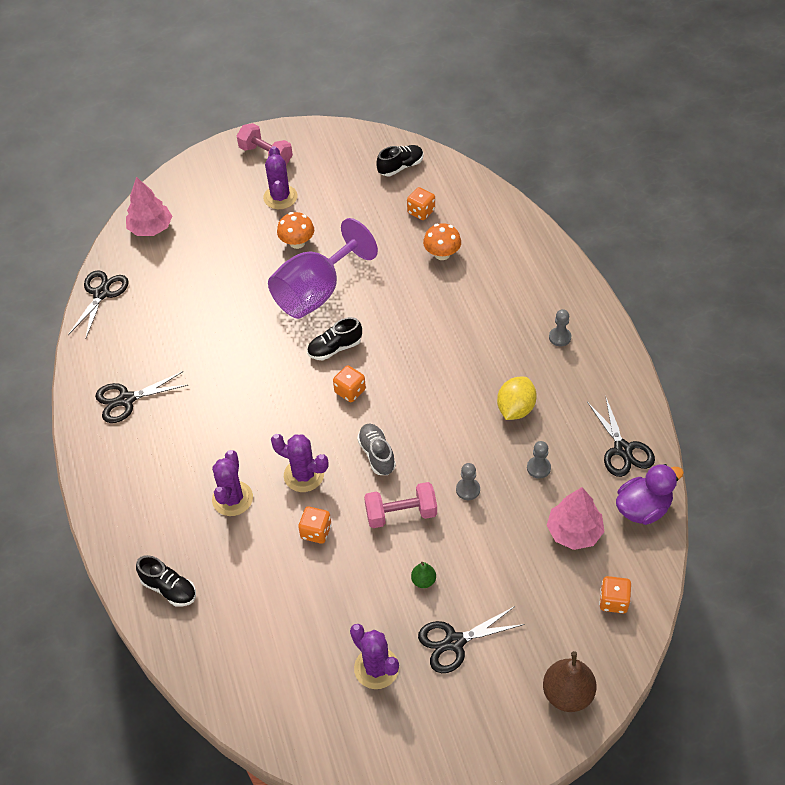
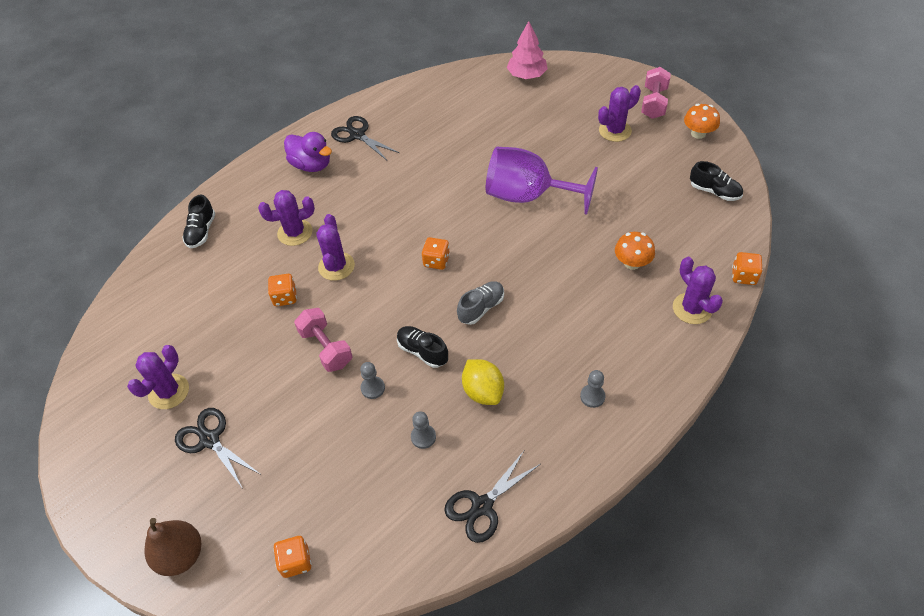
camera: 65 degrees right, 0 degrees up
black scissors [68,270,129,338] -> none
orange mushroom [277,212,314,249] -> orange mushroom moved to [684,104,720,139]
black shoe [307,317,362,360] -> black shoe moved to [397,326,448,368]
grey shoe [357,423,396,475] -> grey shoe moved to [457,281,504,325]
orange dice [407,187,435,220] -> orange dice moved to [732,252,763,285]
green pear [411,562,436,588] -> none
yellow lemon [497,377,537,420] -> yellow lemon turned 60 degrees clockwise [462,359,504,405]
pink tree [547,487,605,550] -> none
purple duck [616,464,684,525] -> purple duck moved to [284,132,332,172]
none -> purple cactus [673,257,723,324]

